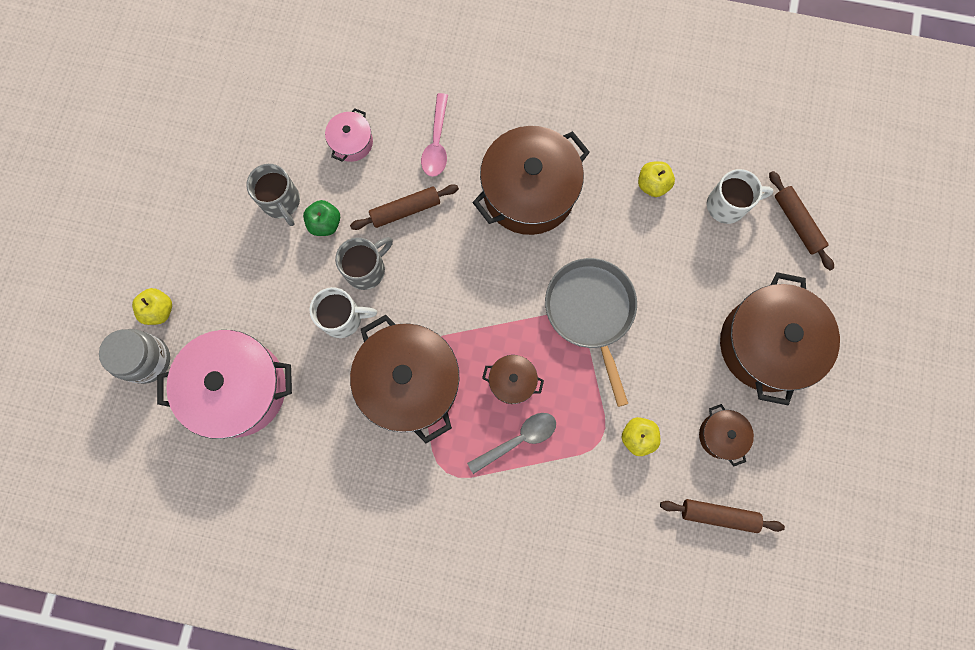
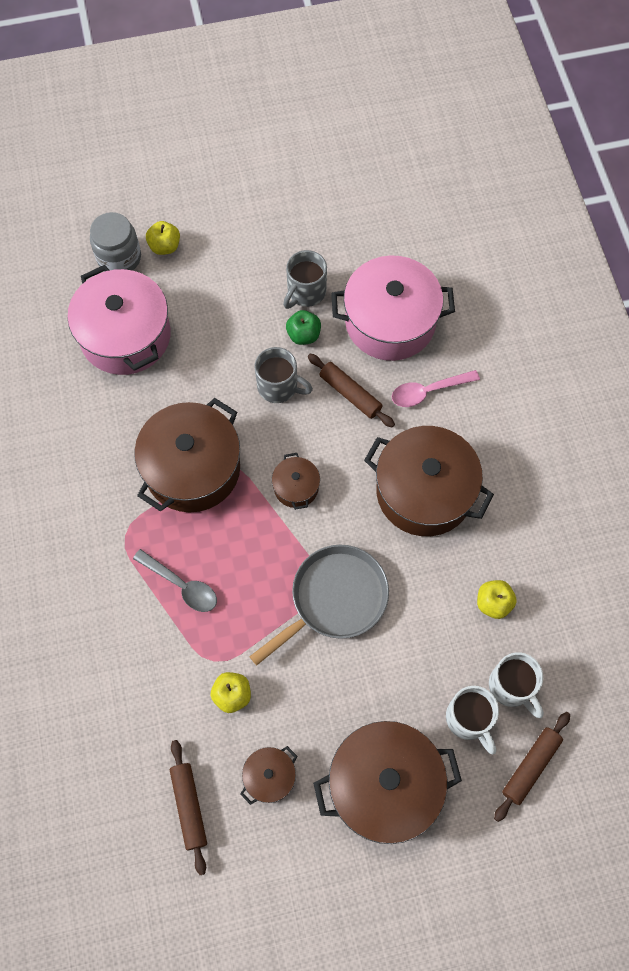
camera: 65 degrees right, 10 degrees down
white mug [310,287,377,338] -> white mug moved to [446,686,499,755]
pink pot [325,108,373,162] -> pink pot [331,255,455,361], size x2.14
brown pot [482,355,544,404] -> brown pot moved to [272,453,320,510]

